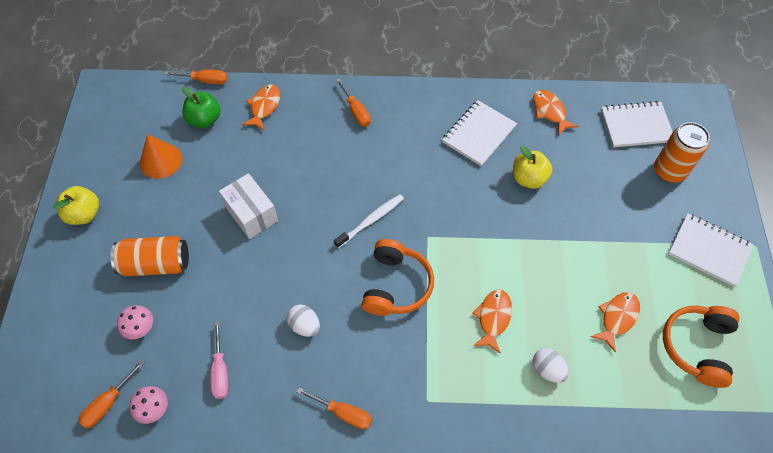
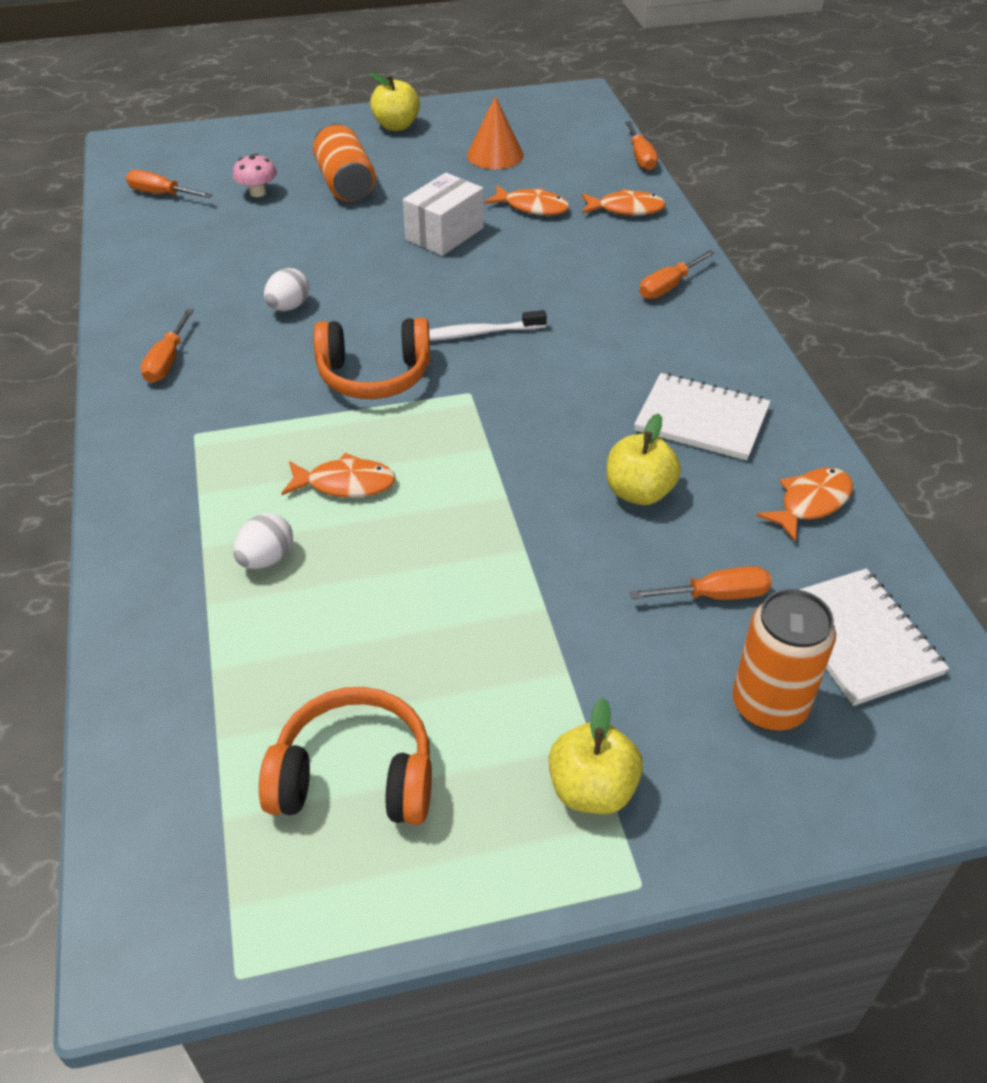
camera: 75 degrees right, 15 degrees down
pink mushroom [129,386,168,424] -> none
green apple [182,87,220,128] -> none
pink screwdriver [210,322,228,399] -> none
white toothbrush [334,194,404,248] -> white toothbrush turned 135 degrees clockwise [429,310,547,341]
orange fish [590,292,640,353] -> orange fish moved to [484,185,569,216]
white notebook [668,213,754,287] -> yellow apple [549,698,643,814]
none -> orange screwdriver [630,566,772,600]

